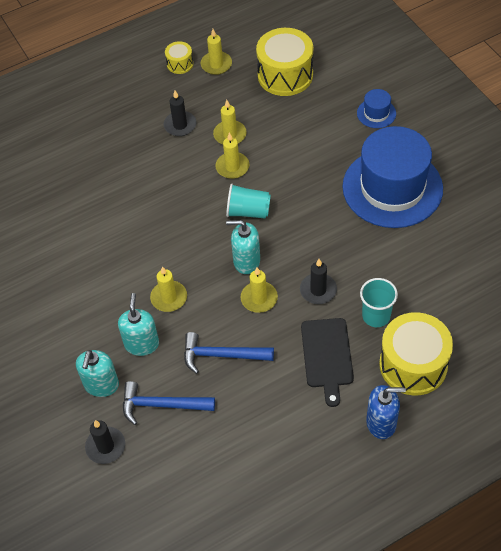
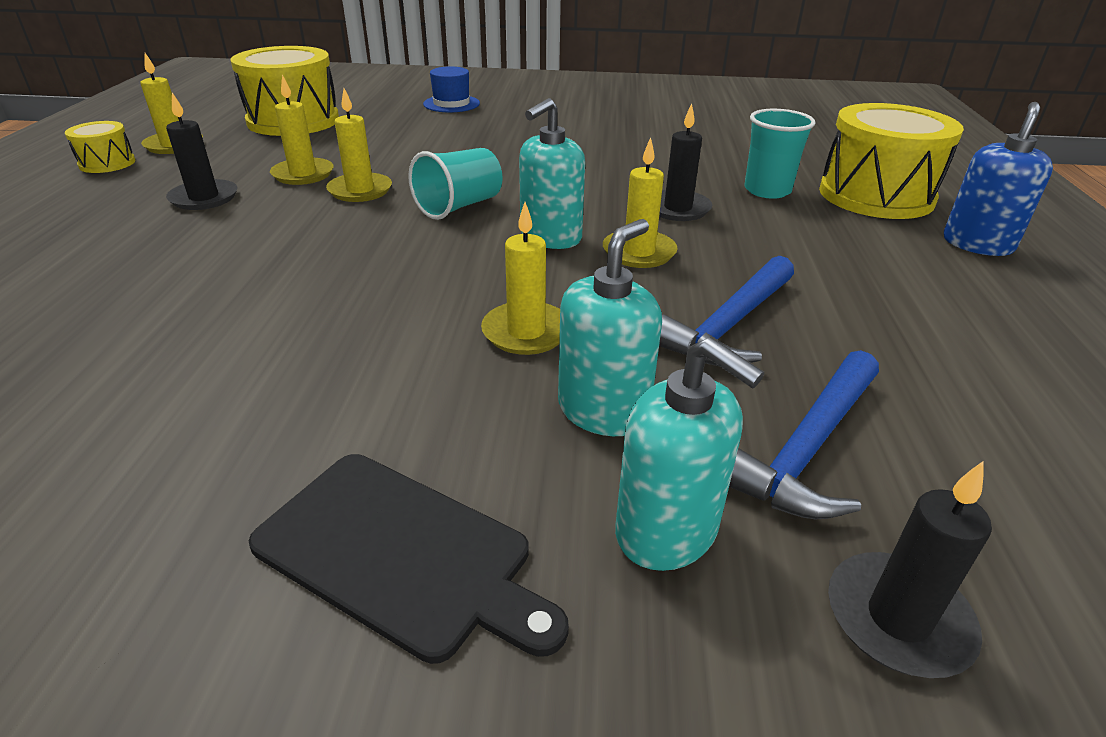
camera: 60 degrees left, 20 degrees down
turquoise soap dispenser [118,293,159,356] -> turquoise soap dispenser turned 90 degrees clockwise [558,219,662,436]
black cutting board [301,318,354,407] -> black cutting board moved to [249,454,569,664]
blue hat [342,126,443,228] -> none

